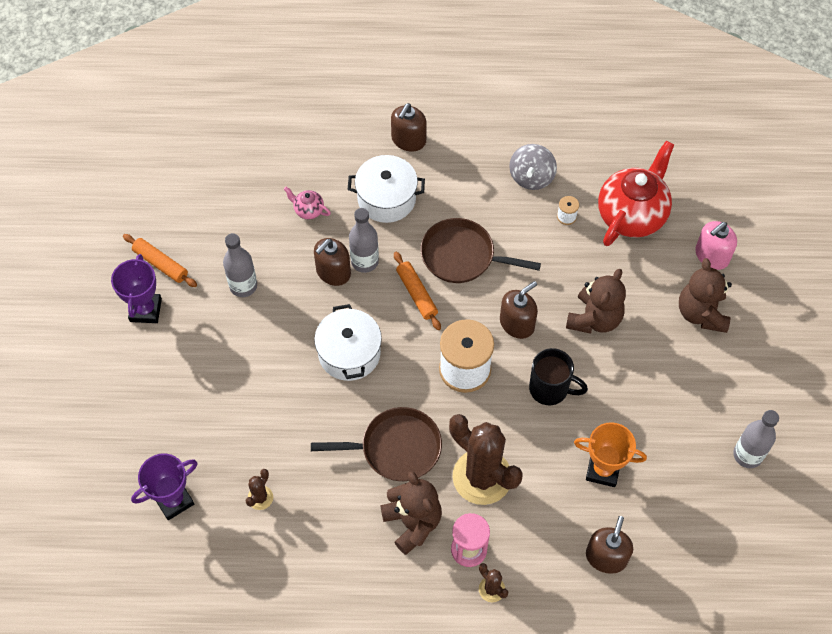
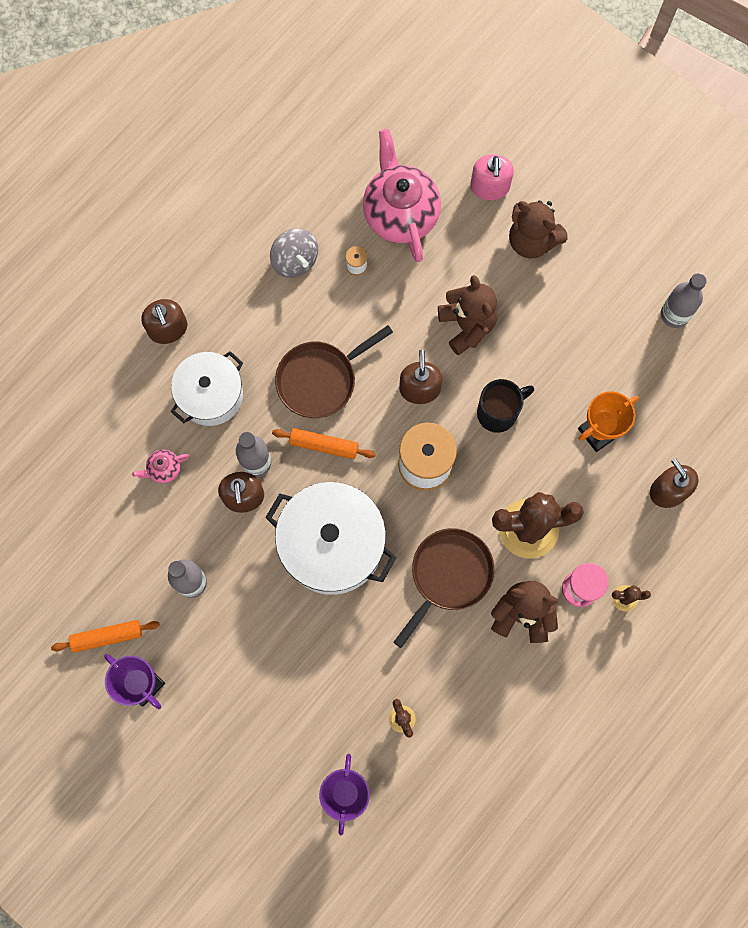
camera: 50 degrees left, 15 degrees up
white pot [314,304,382,381] -> white pot [265,482,397,595], size x1.51
red teapot [598,141,674,246] -> pink teapot [363,129,441,262]

